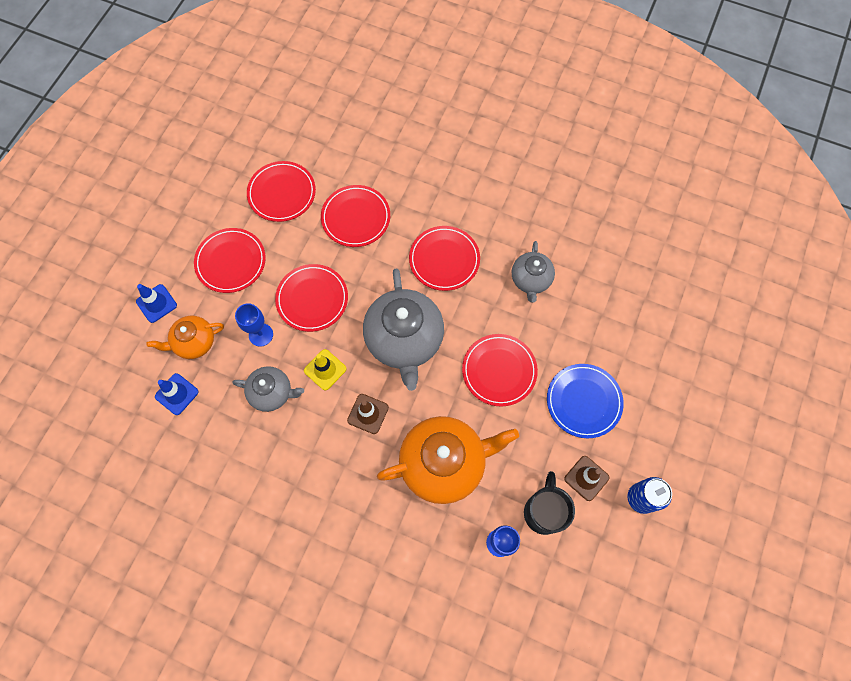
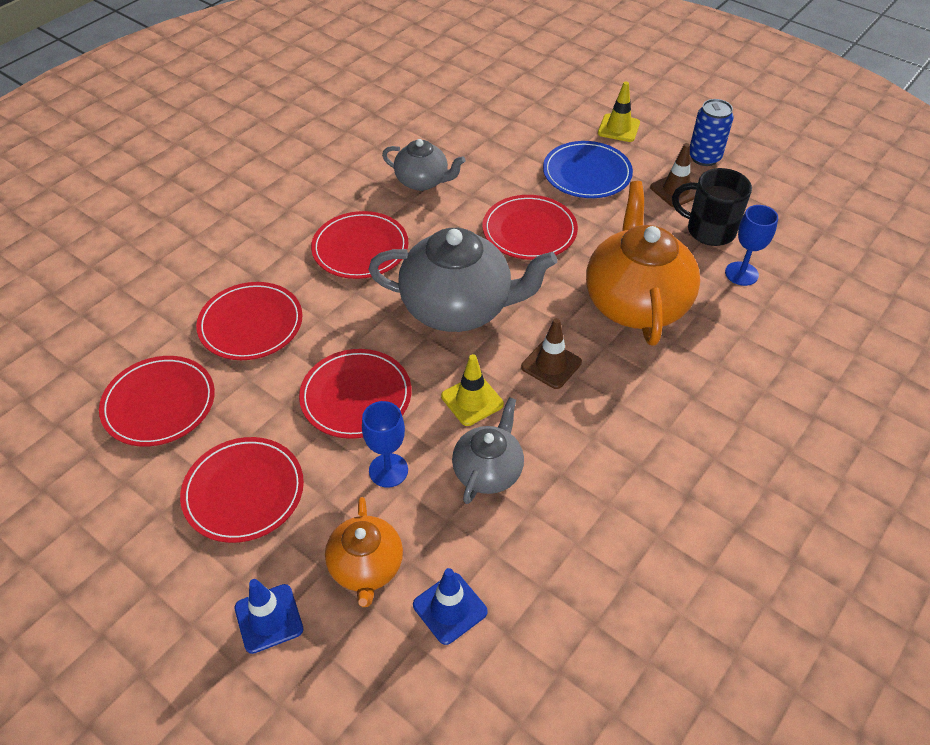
camera: 75 degrees left, 20 degrees down
none -> yellow traffic cone [598,82,640,142]

